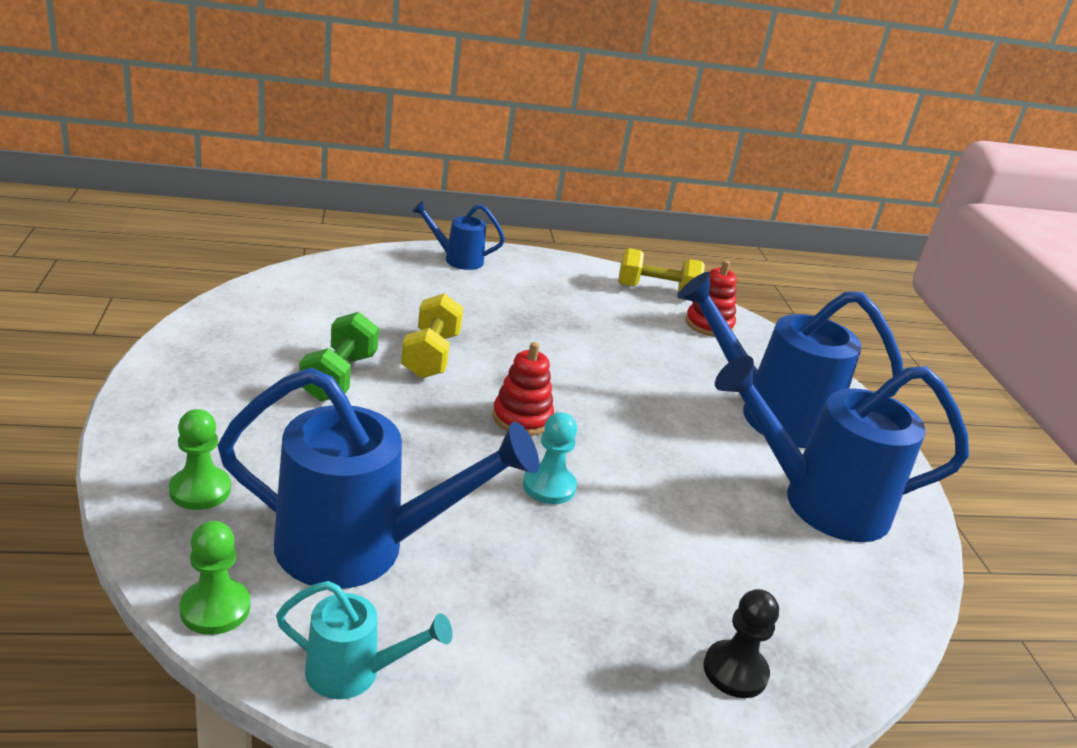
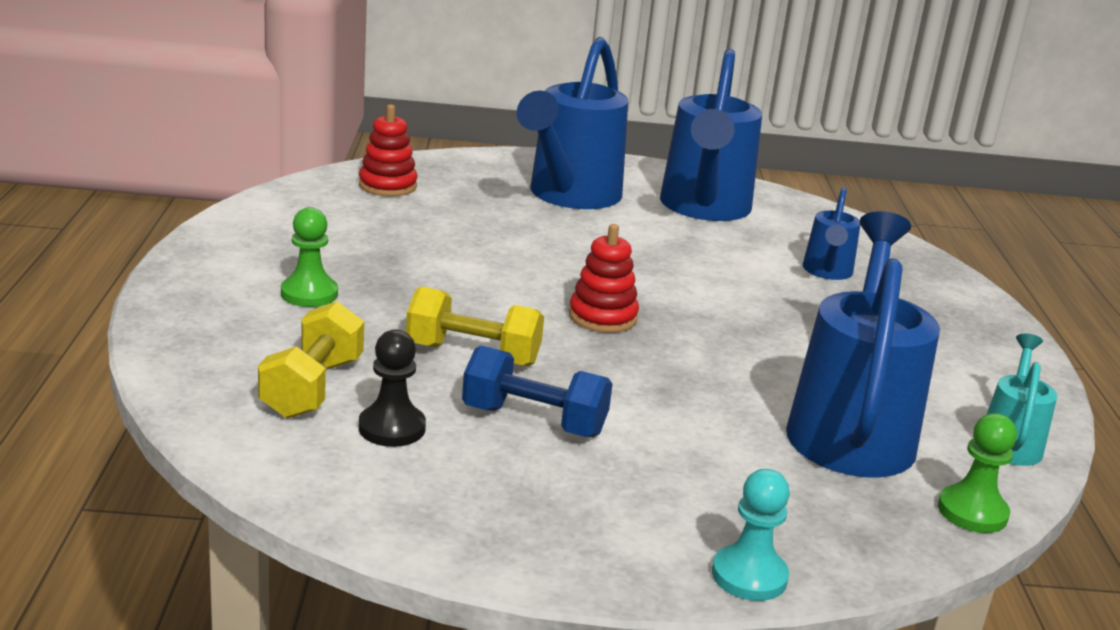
camera: 80 degrees left, 5 degrees down
green pawn [169,409,231,510] -> green pawn moved to [281,207,338,307]
green dumbbell [299,312,379,401] -> blue dumbbell [462,345,612,437]
blue watering can [412,201,505,270] -> blue watering can moved to [803,187,860,280]
turquoise pawn [523,412,577,504] -> turquoise pawn moved to [712,469,790,601]
yellow dumbbell [618,248,705,293] -> yellow dumbbell moved to [258,301,364,419]
black pawn [703,589,779,698] -> black pawn moved to [359,329,426,447]

